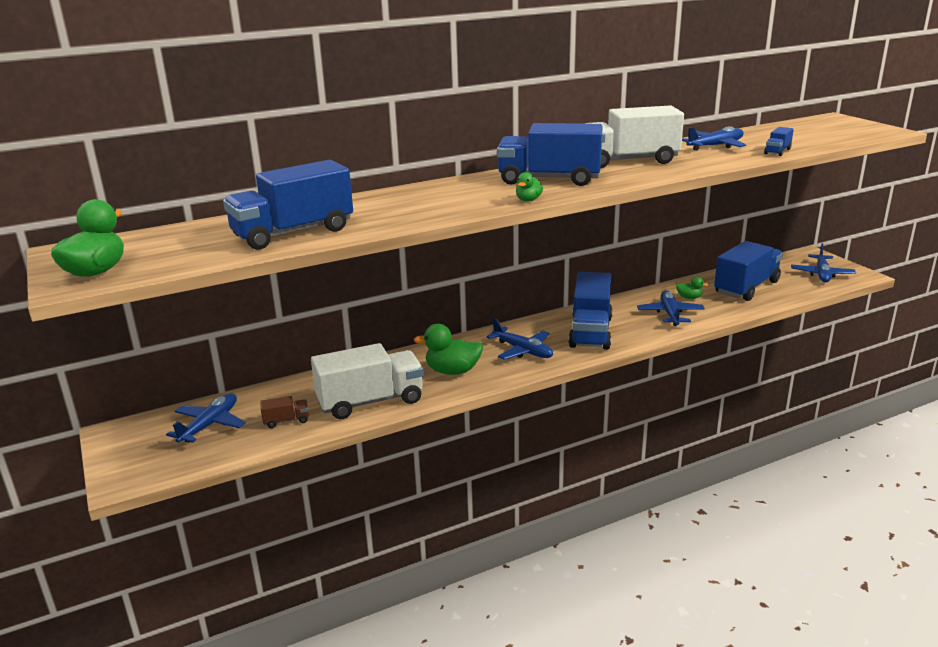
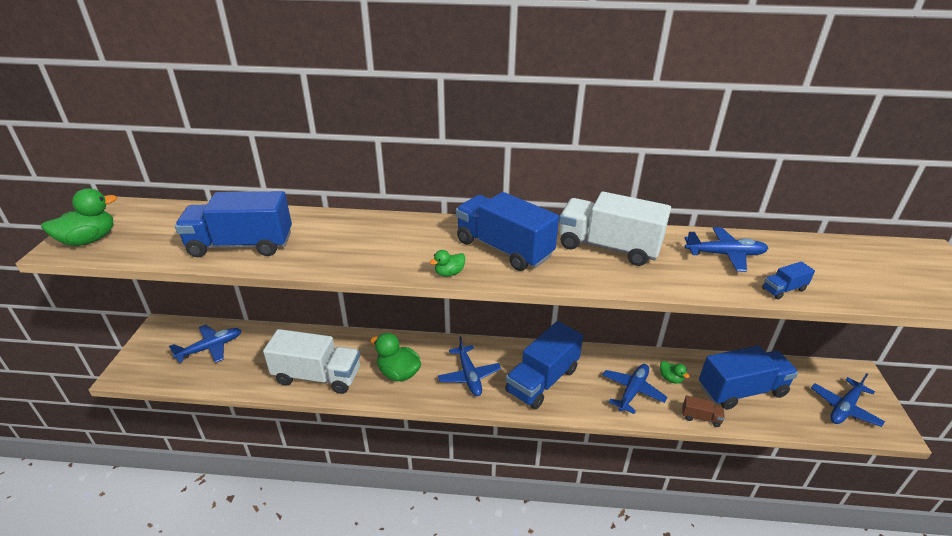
camera: 30 degrees right, 10 degrees up
brown truck [260,396,309,428] -> brown truck moved to [682,396,725,427]

